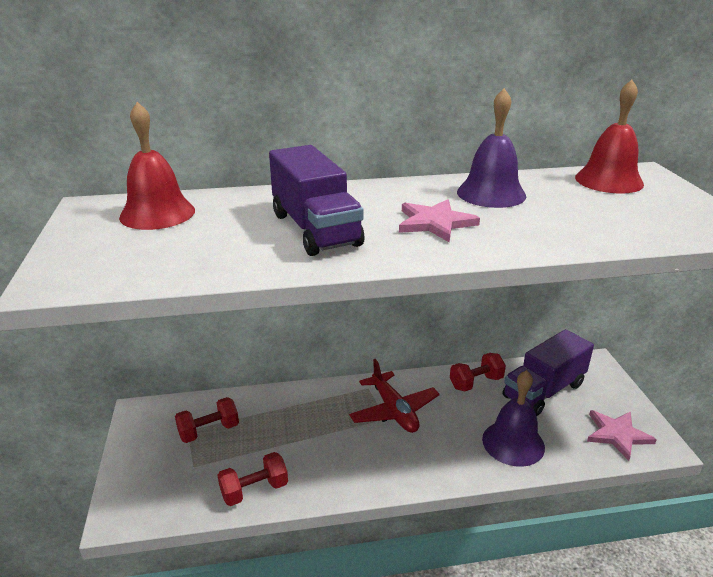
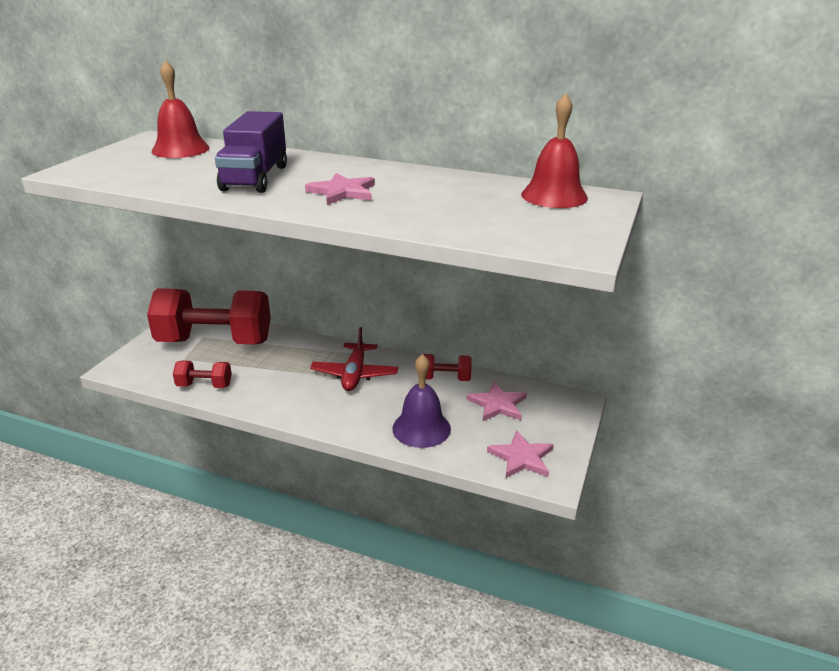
camera: 30 degrees right, 0 degrees up
red dumbbell [175,397,239,443] -> red dumbbell [147,288,271,344], size x2.29
purple bell [457,88,526,208] -> none
purple truck [503,329,594,416] -> pink star [467,382,527,421]

